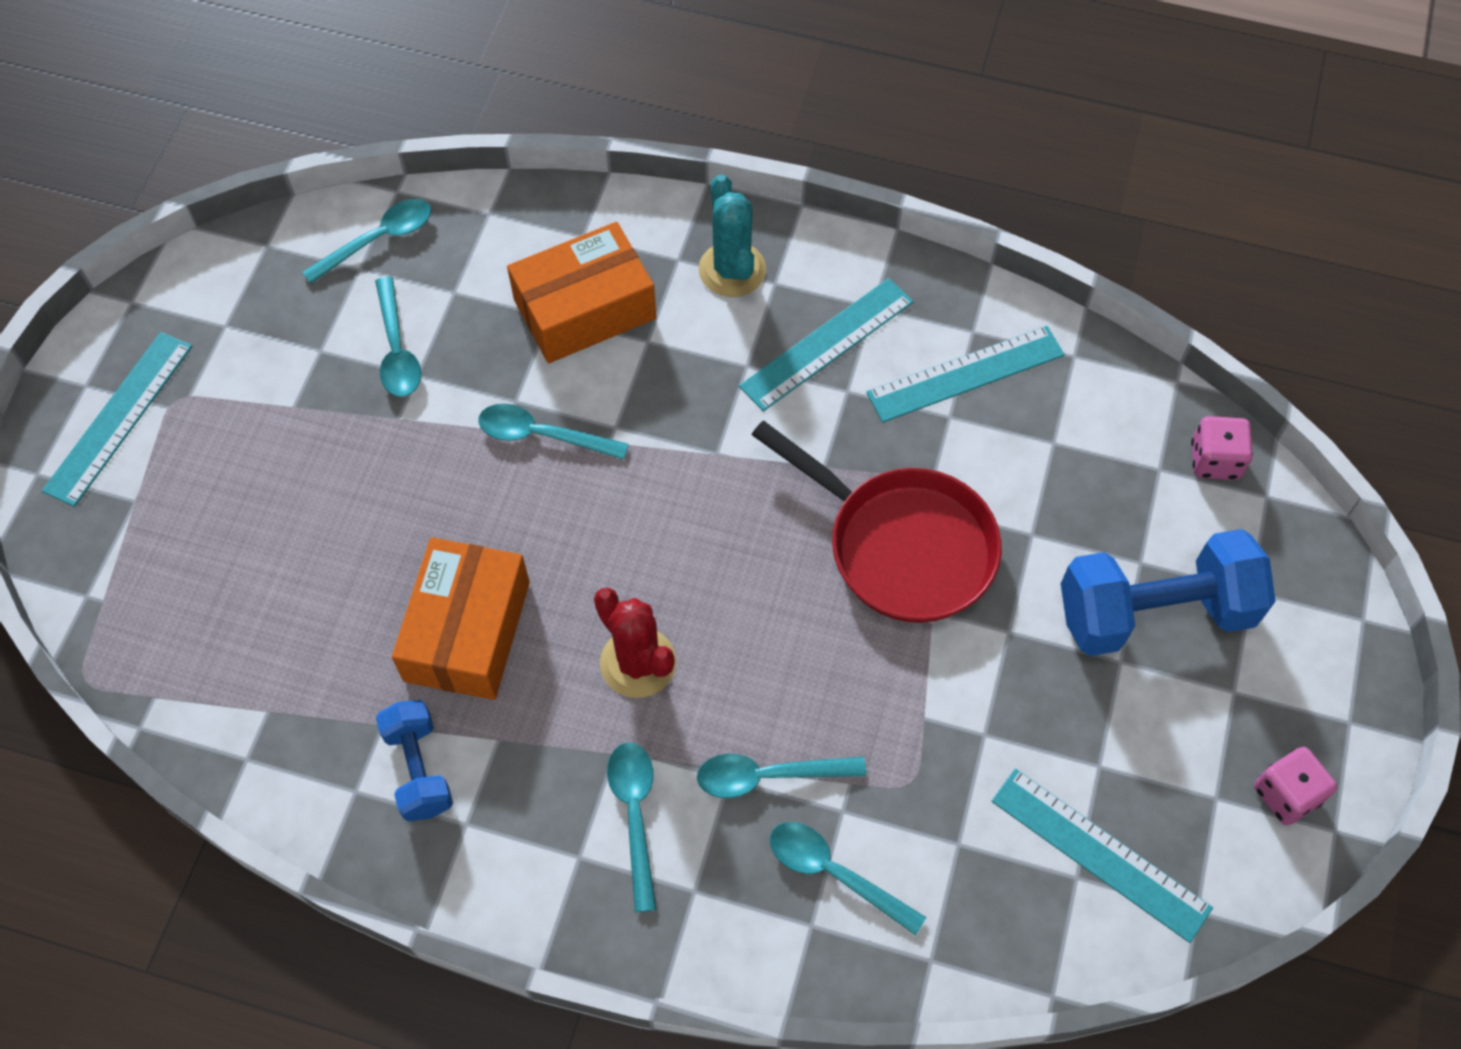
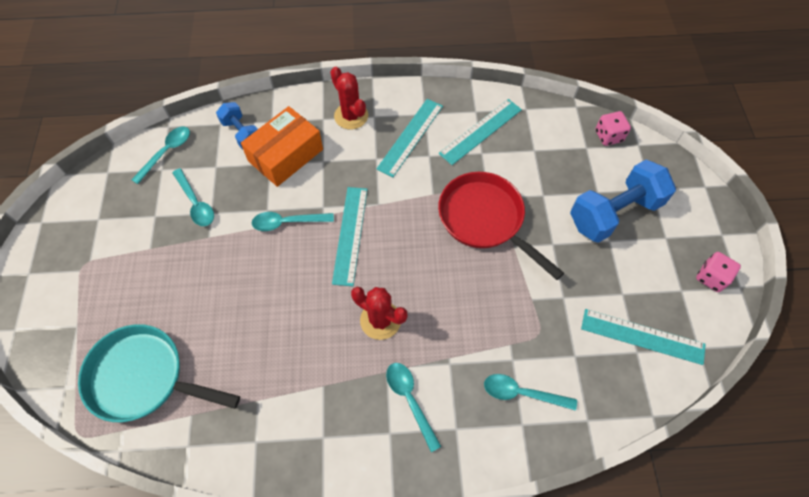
camera: 20 degrees left, 0 degrees up
turquoise ruler [42,332,192,507] -> turquoise ruler moved to [332,187,368,286]
blue dumbbell [376,700,453,821] -> blue dumbbell moved to [216,102,258,150]
orange box [392,537,530,700] -> none
turquoise spoon [697,754,866,798] -> none
turquoise cactus [699,174,766,297] -> red cactus [330,67,368,129]
red pan [752,421,1002,623] -> red pan turned 150 degrees counterclockwise [438,172,564,280]
none -> turquoise pan [78,324,240,422]

